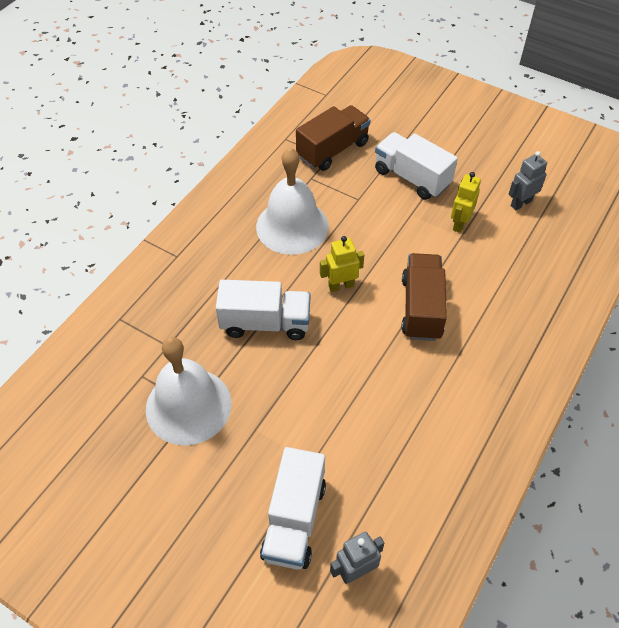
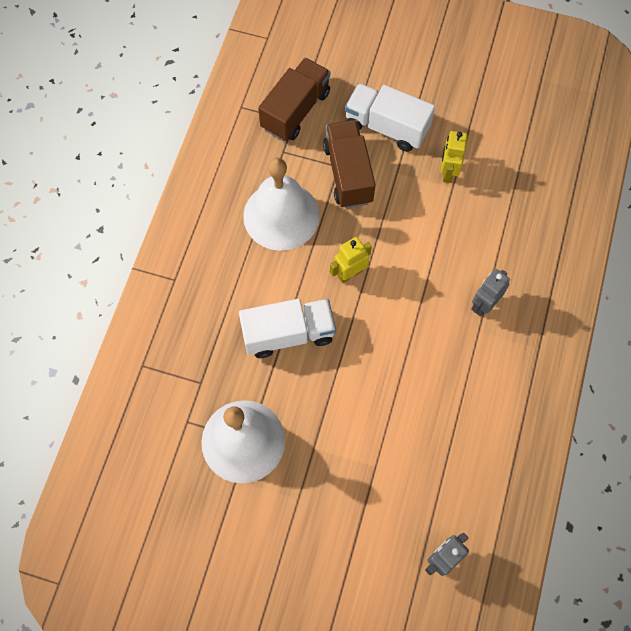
camera: 15 degrees left, 15 degrees up
white truck [260,447,326,570] -> none
brown truck [401,253,447,341] -> brown truck moved to [323,120,375,208]
grey robot [508,151,547,210] -> grey robot moved to [471,269,510,316]

